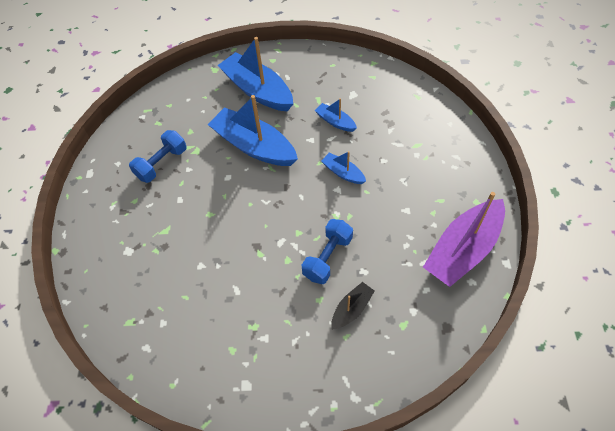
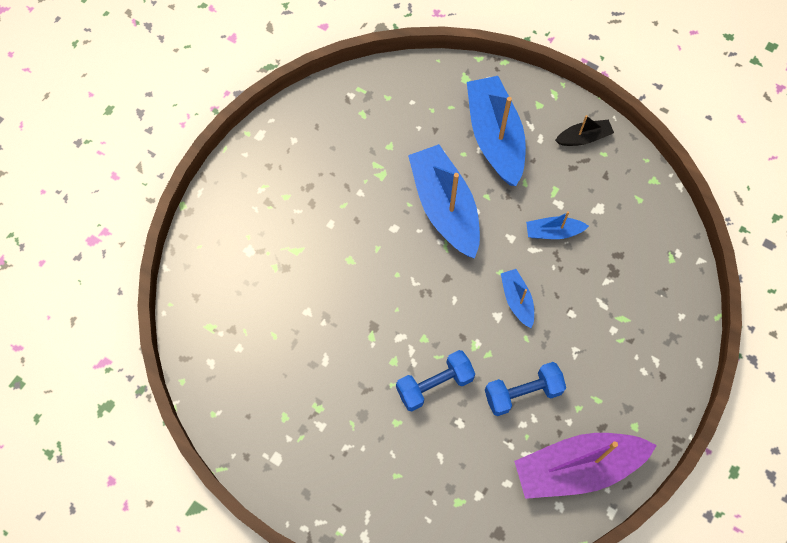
camera: 30 degrees right, 10 degrees up
blue dumbbell [129,130,187,183] -> blue dumbbell moved to [485,362,566,416]
blue boat [315,98,357,132] -> blue boat turned 75 degrees counterclockwise [526,211,589,239]
black boat [331,282,375,330] -> black boat moved to [555,115,614,146]

